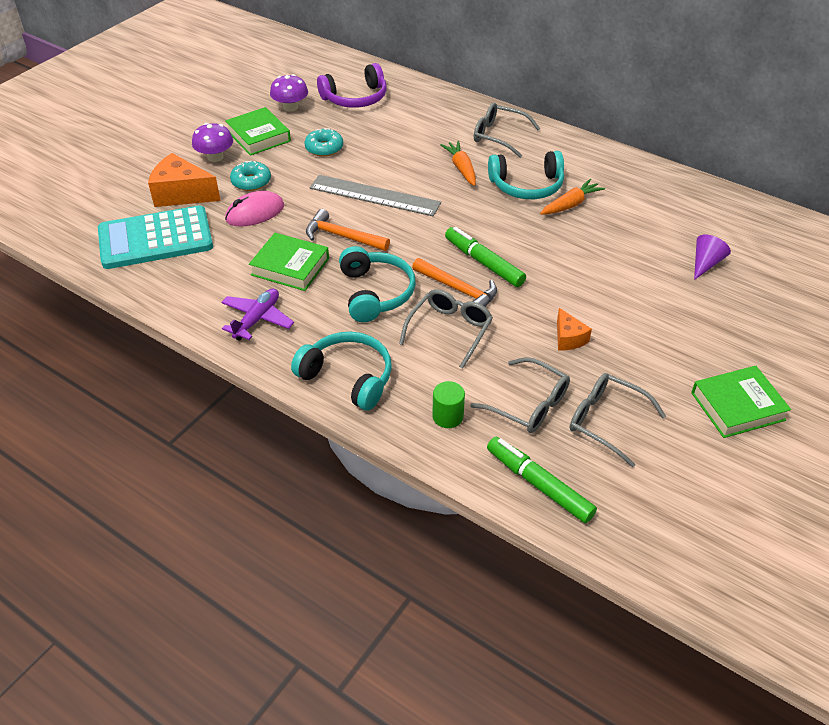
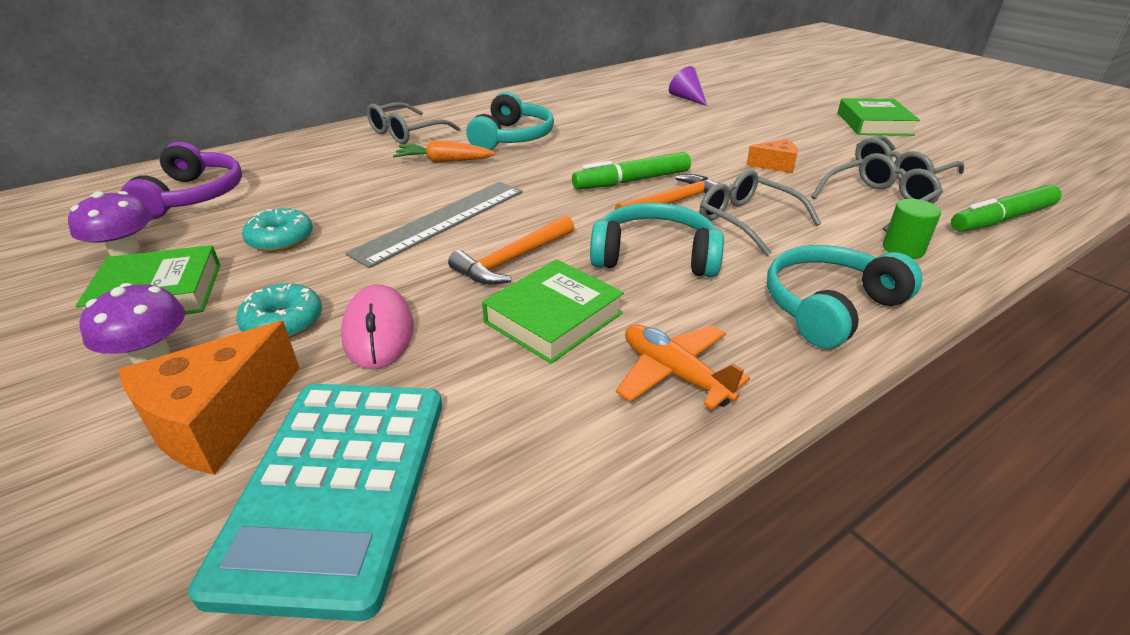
camera: 70 degrees left, 10 degrees down
purple plane [221,289,294,341] -> orange plane [616,324,750,410]
orange carrot [540,179,605,215] -> none

